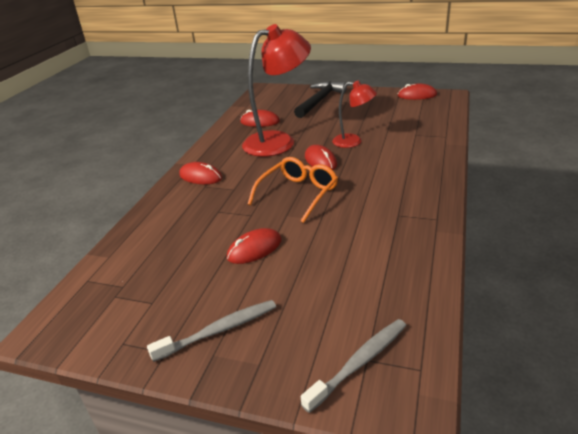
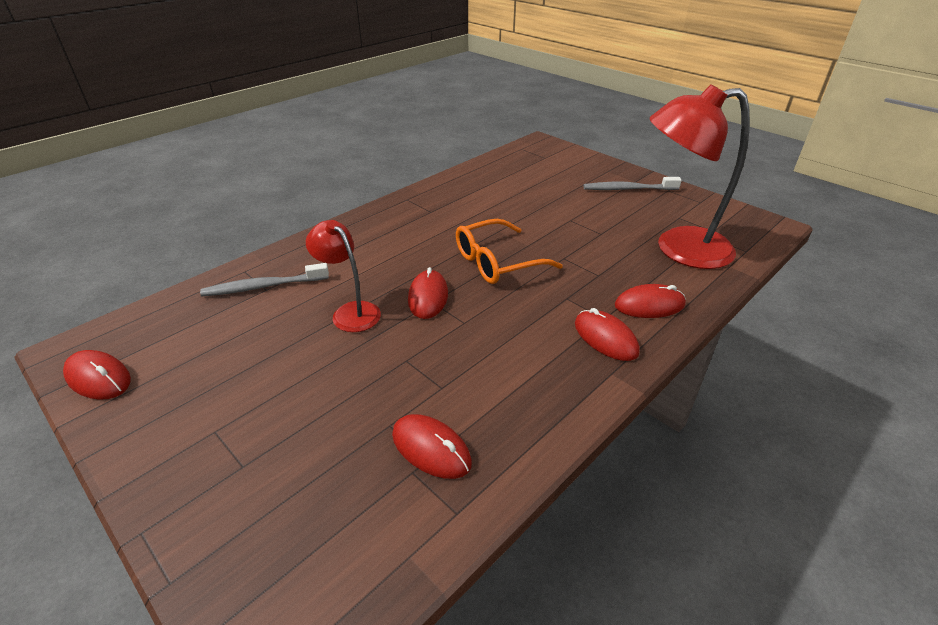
camera: 155 degrees left, 5 degrees up
red mouse [227,228,282,264] -> red mouse moved to [615,284,686,318]
red lamp [242,24,311,157] -> red lamp moved to [650,84,750,269]
black hammer [294,81,347,118] -> none
grey toothbrush [301,319,406,413] -> grey toothbrush moved to [200,263,329,296]

